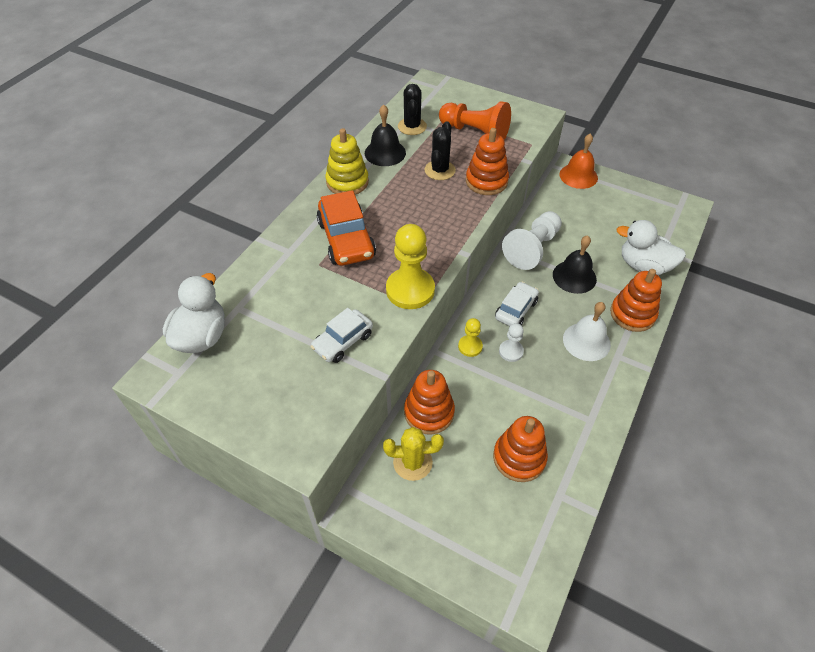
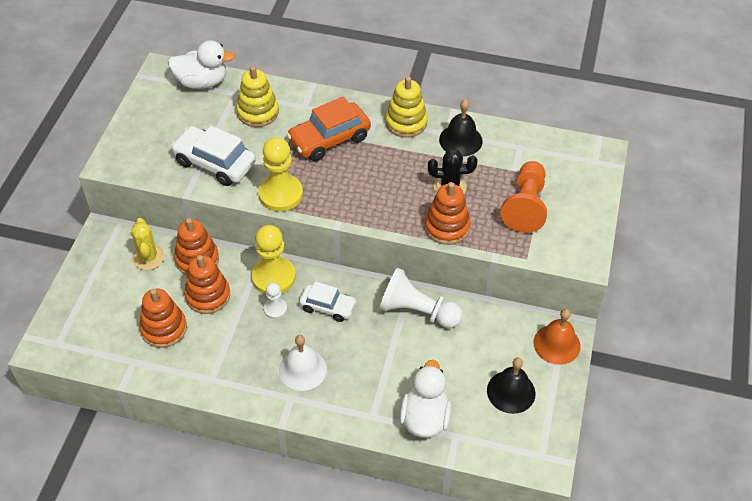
camera: 75 degrees right, 0 degrees up
white car [311,308,373,363] -> white car [171,126,256,186], size x1.57
black cactus [398,84,427,135] -> none
yellow pawn [458,318,483,357] -> yellow pawn [251,225,296,294], size x1.91
black bell [553,235,597,294] -> black bell moved to [487,358,536,414]
orange stacking toy [610,269,662,332] -> orange stacking toy moved to [184,255,230,314]
none -> yellow stacking toy [236,66,279,127]

